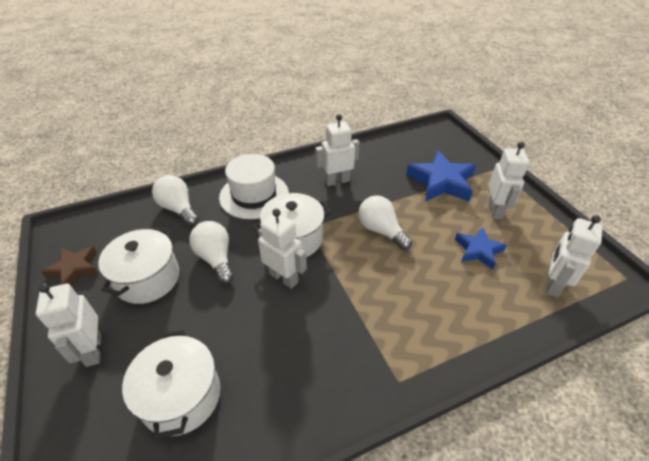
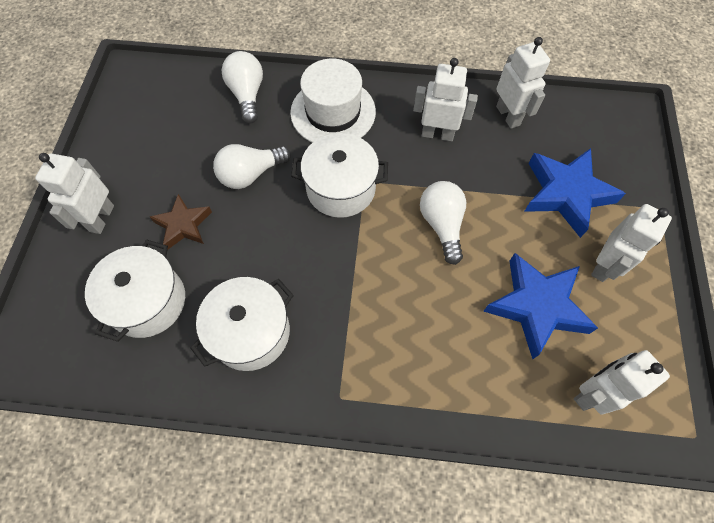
camera: 30 degrees right, 20 degrees up
brown star [41,246,98,285] -> brown star moved to [150,194,212,250]
white pot [98,227,179,304] -> white pot moved to [190,277,294,371]
white light bulb [189,221,234,284] -> white light bulb turned 120 degrees counterclockwise [213,144,291,189]
white robot [258,209,307,289] -> white robot moved to [496,37,550,129]
blue star [455,227,507,270] -> blue star [483,253,598,360], size x1.65

